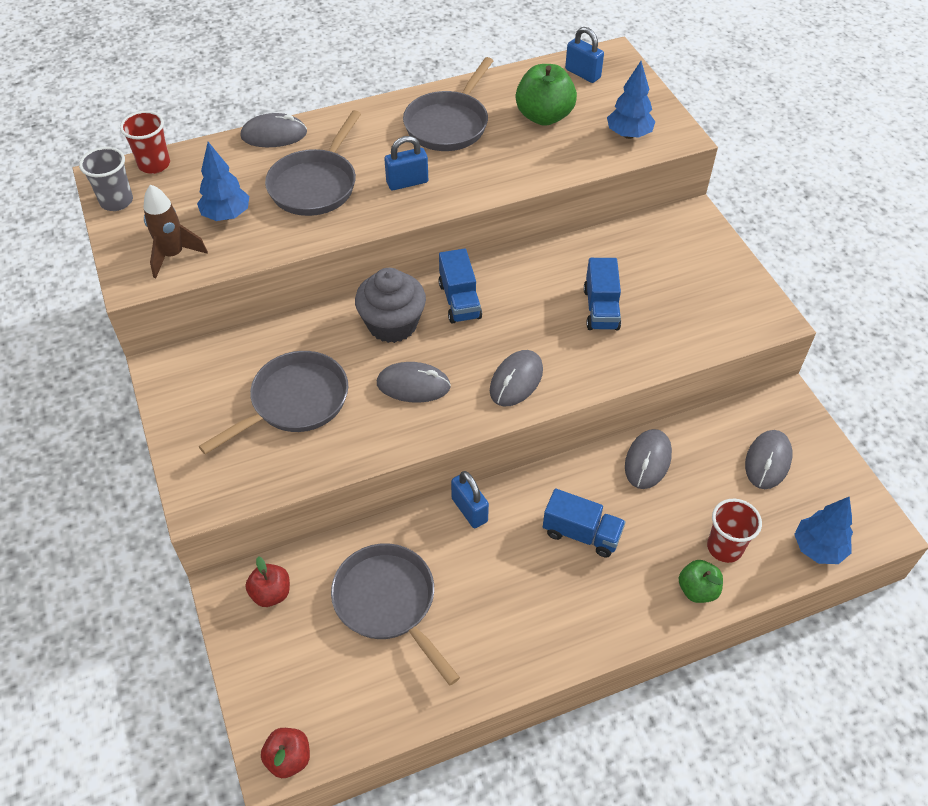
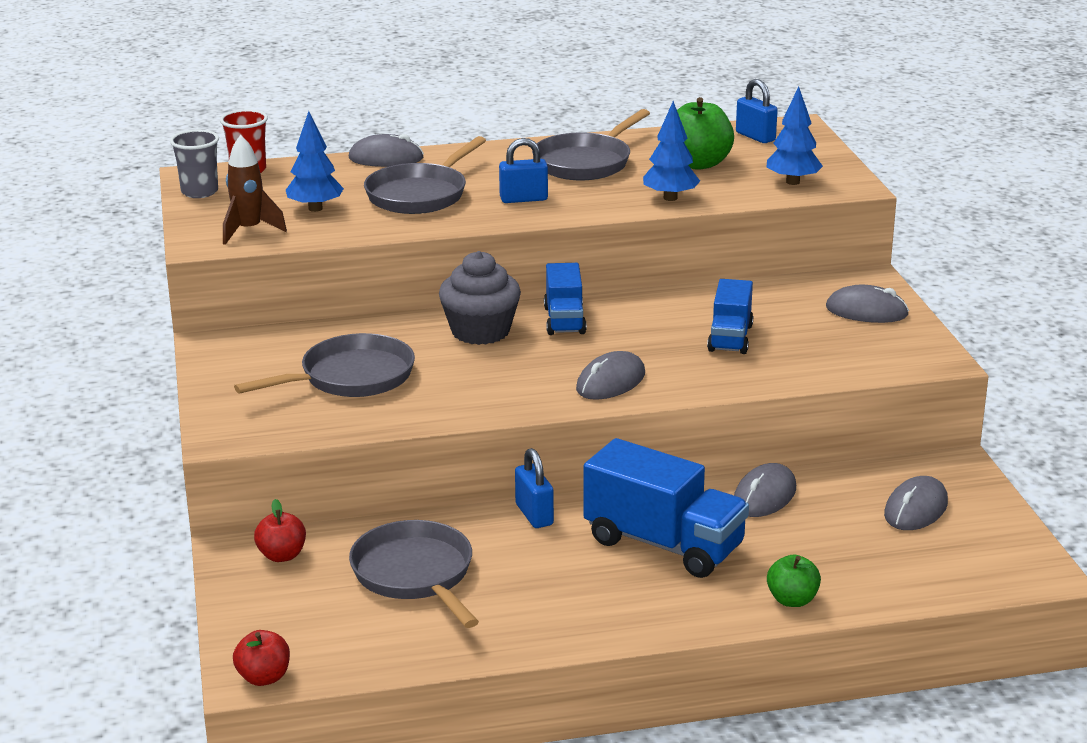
camera: 10 degrees right, 25 degrees down
grey mouse [377,362,451,403] -> grey mouse moved to [826,285,909,323]
blue truck [543,489,626,557] -> blue truck [583,438,749,578], size x1.68
red cup [707,499,762,563] -> none
blue tree [794,497,853,564] -> blue tree moved to [643,101,700,201]

